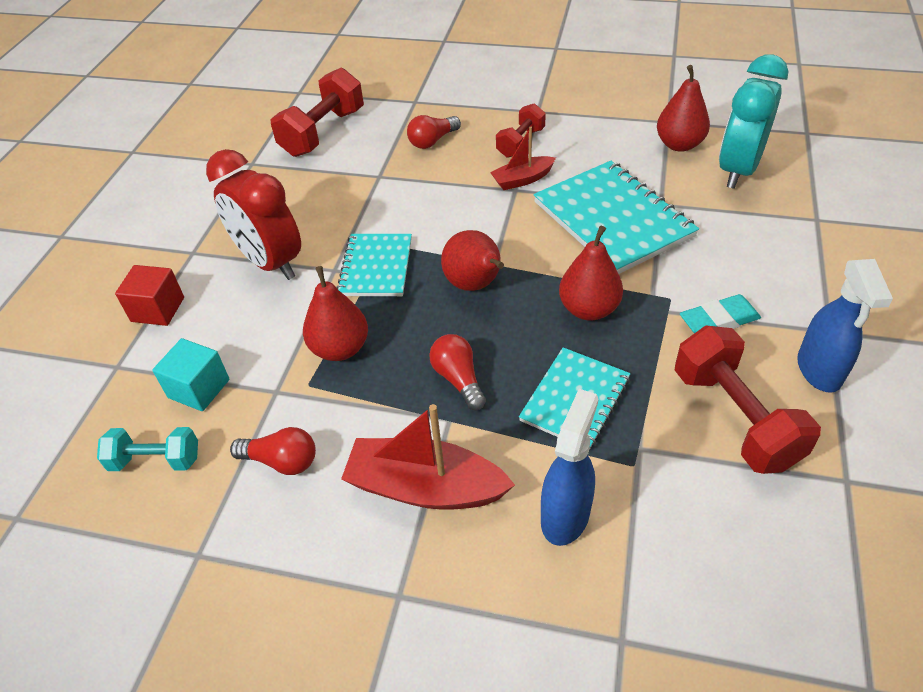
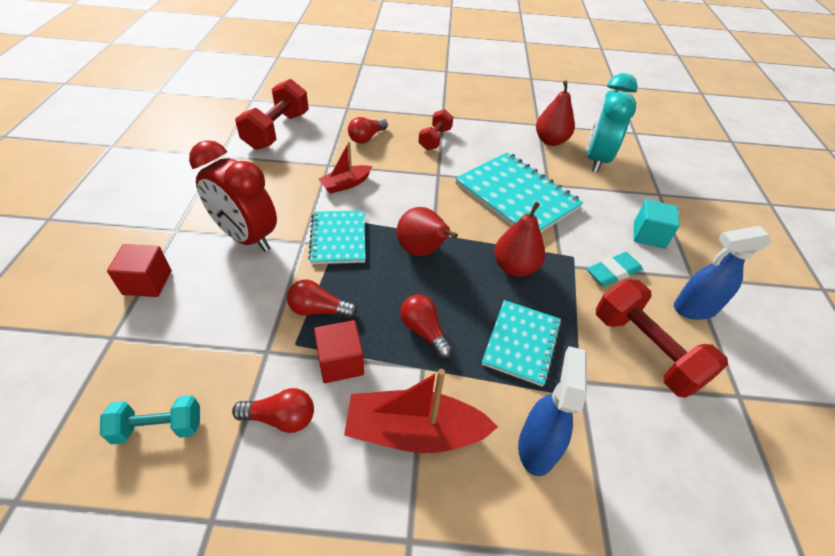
camera: 15 degrees left, 0 degrees up
turquoise cube [152,338,229,411] -> turquoise cube moved to [634,200,680,249]
red pear [303,266,368,361] -> red light bulb [287,280,357,318]
red boat [490,127,556,190] -> red boat moved to [318,141,372,194]
blue spray bottle [797,259,893,393] -> blue spray bottle turned 90 degrees clockwise [674,226,772,320]
none -> red cube [314,320,364,383]

